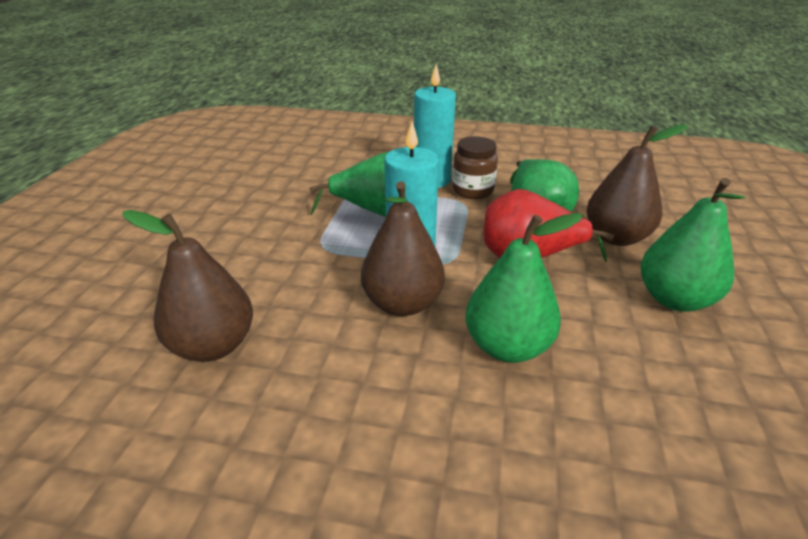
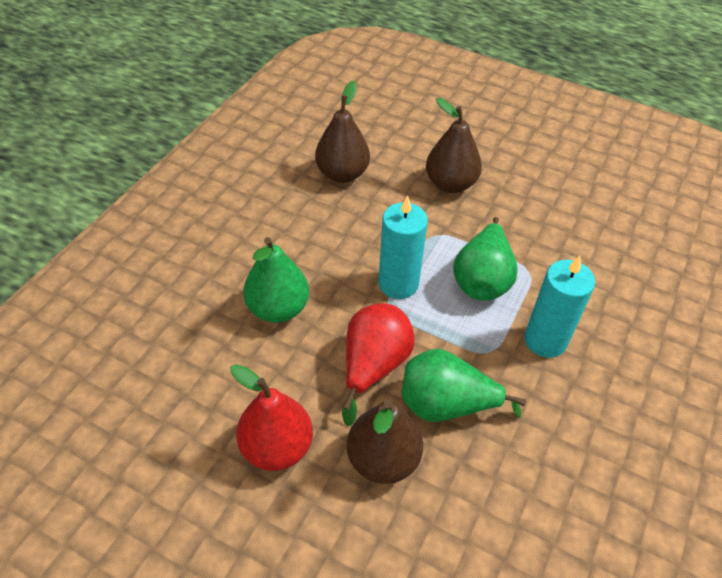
camera: 105 degrees right, 15 degrees up
brown pear [361,181,445,316] -> brown pear moved to [426,98,482,193]
brown jar [452,136,498,199] -> none
green pear [641,178,746,312] -> red pear [230,364,313,471]

